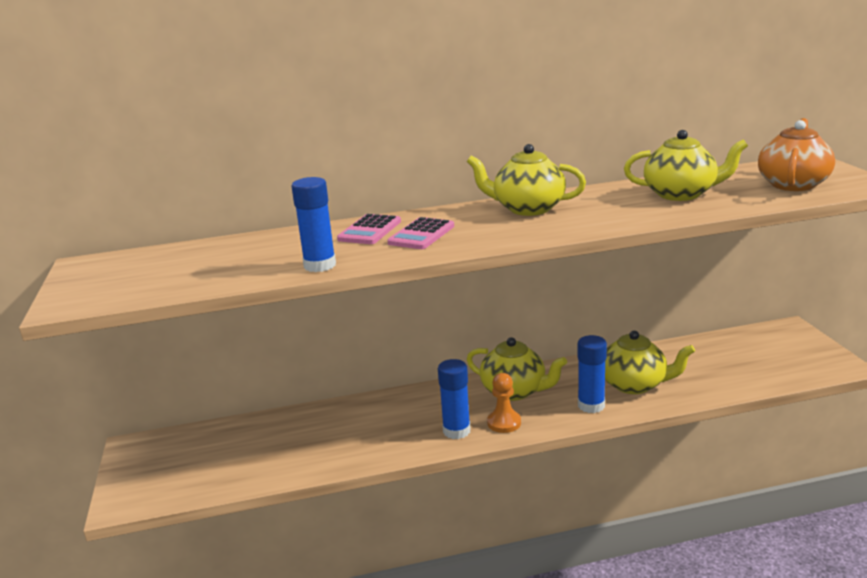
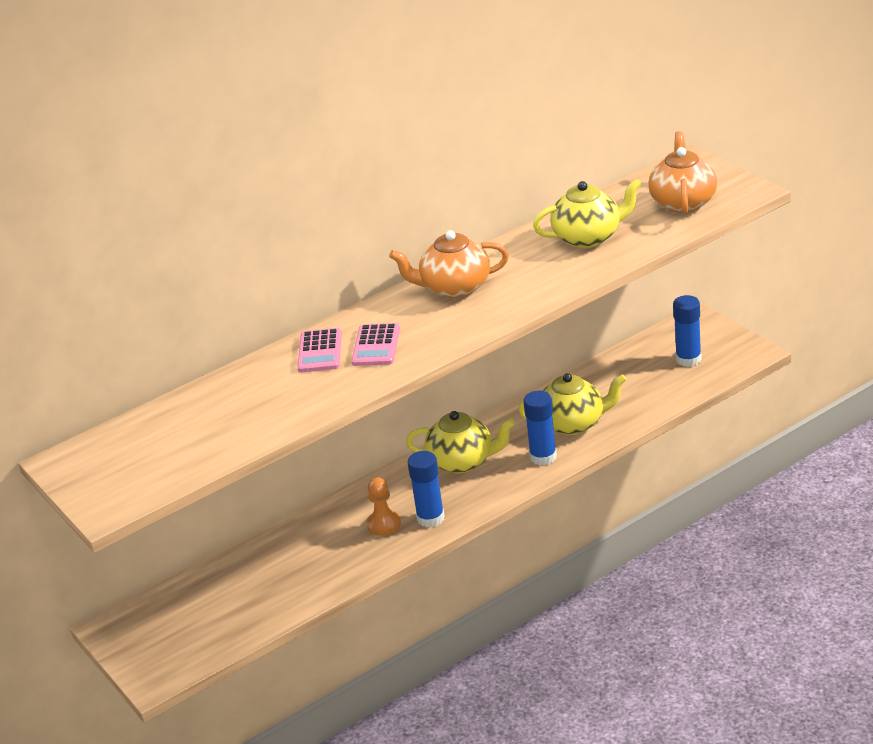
camera: 20 degrees left, 10 degrees up
blue glue stick [291,177,336,272] -> blue glue stick moved to [673,295,702,367]
yellow teapot [467,144,586,216] -> orange teapot [389,230,509,298]
orange pawn [487,373,521,433] -> orange pawn moved to [367,477,401,536]

